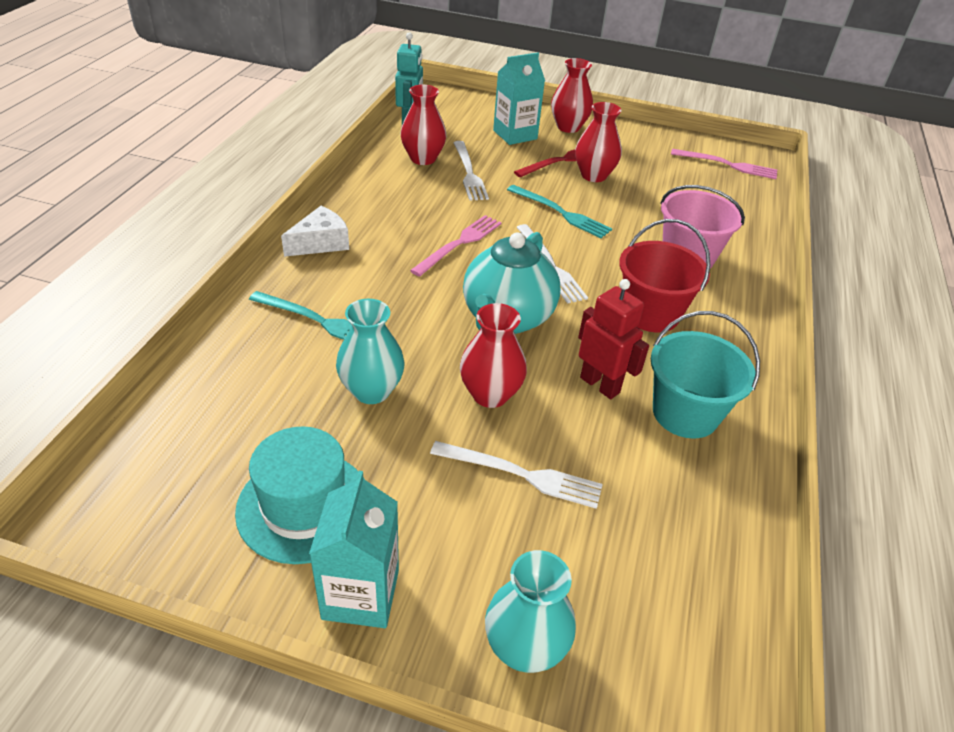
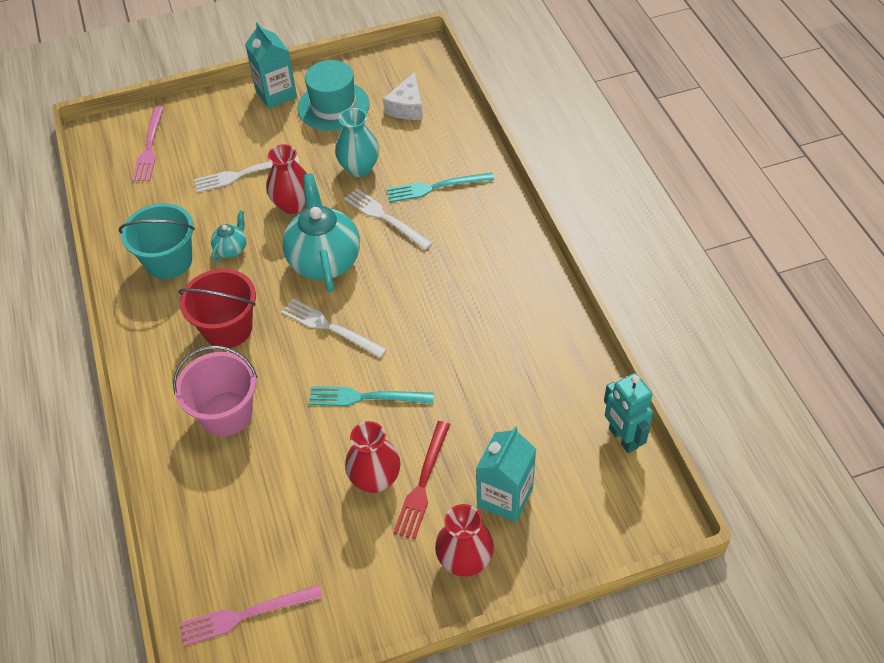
camera: 150 degrees right, 10 degrees up
white cheese [281,206,349,257] -> white cheese moved to [383,72,423,120]
red vase [400,85,447,165] -> none
pink fork [410,215,501,277] -> pink fork moved to [132,107,164,181]
white fork [453,141,489,201] -> white fork moved to [344,189,433,250]
turquoise vase [485,550,576,673] -> none
red robot [578,279,649,399] -> turquoise teapot [211,210,246,262]

